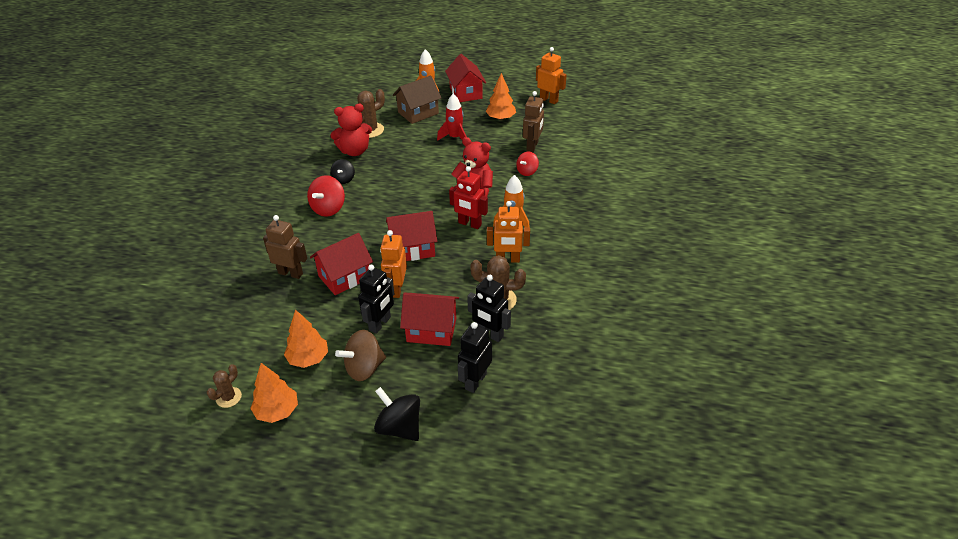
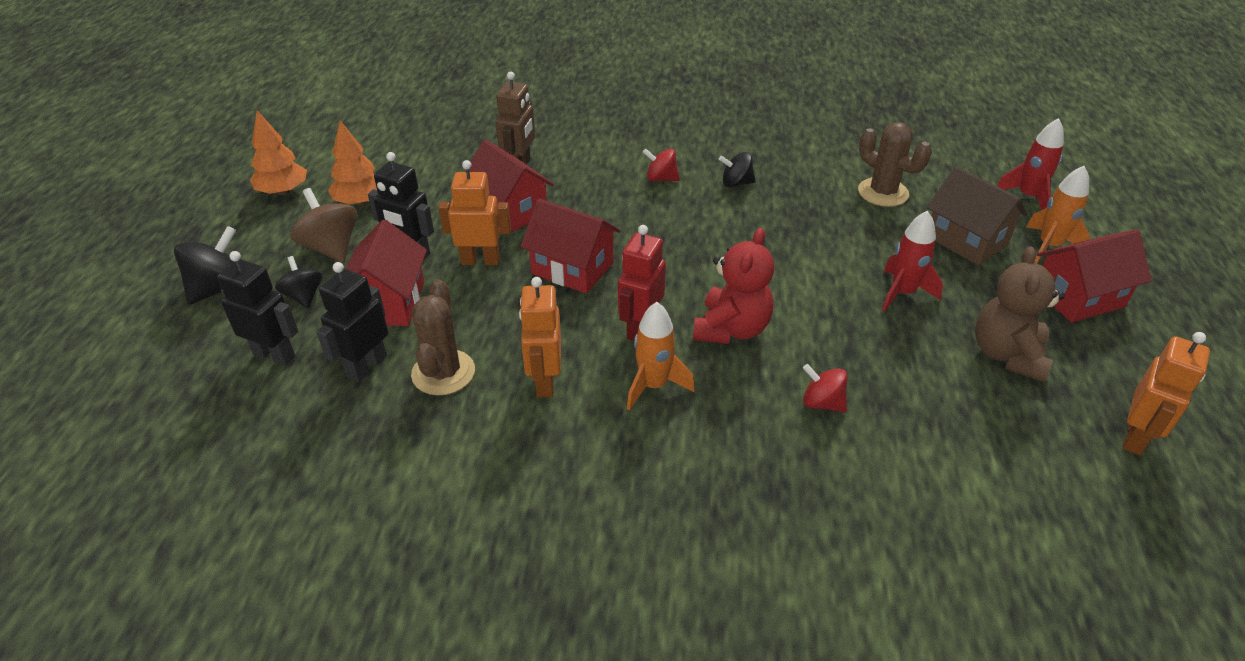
camera: 85 degrees right, 0 degrees up
brown cactus [207,364,242,408] -> none
red spinning top [307,175,345,217] -> red spinning top [643,149,680,181], size x0.63
red teddy bear [330,104,372,156] -> none
red house [386,211,437,261] -> red house turned 45 degrees counterclockwise [521,199,620,294]
orange tree [486,73,516,120] -> brown teddy bear [975,246,1065,382]
brown robot [523,91,544,152] -> none
none -> black spinning top [275,256,322,308]
none -> red rocket [997,118,1064,210]

